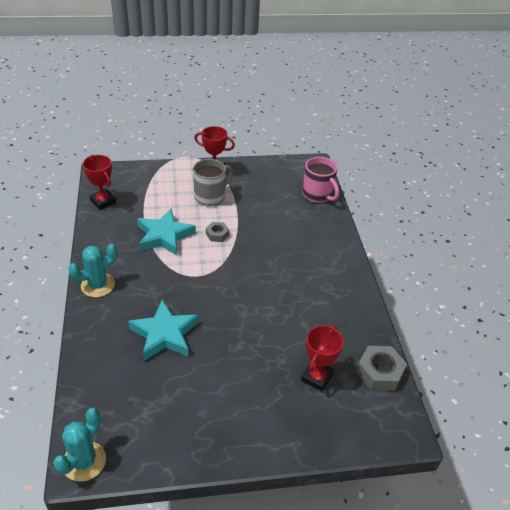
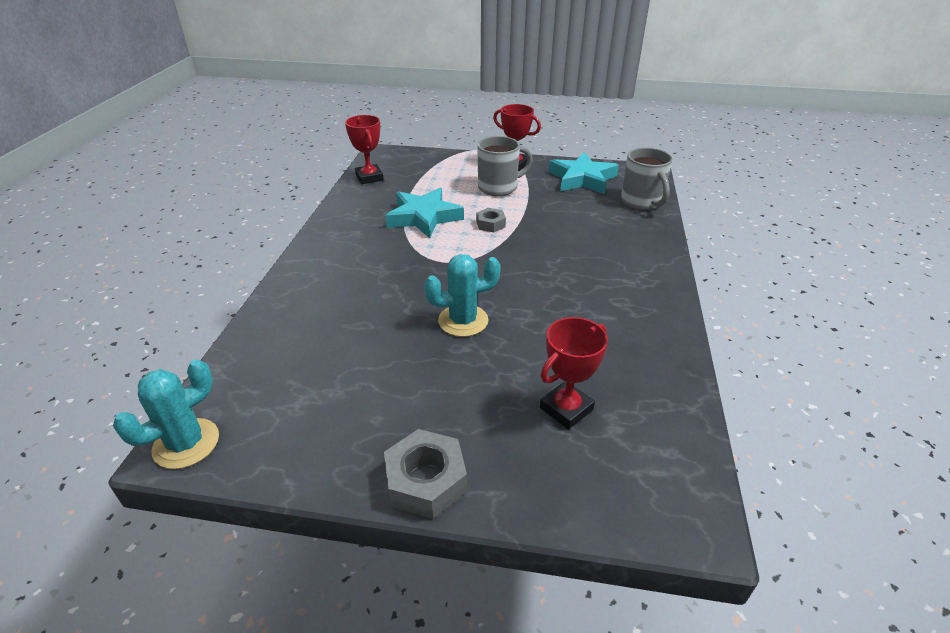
camera: 20 degrees right, 5 degrees down
turquoise cactus [68,244,118,298] -> turquoise cactus moved to [424,254,501,337]
turquoise star [128,299,199,361] -> turquoise star moved to [549,152,619,194]
pink mug [302,157,339,203] -> grey mug [621,147,673,210]
grey nut [356,346,407,391] -> grey nut moved to [384,429,467,519]

